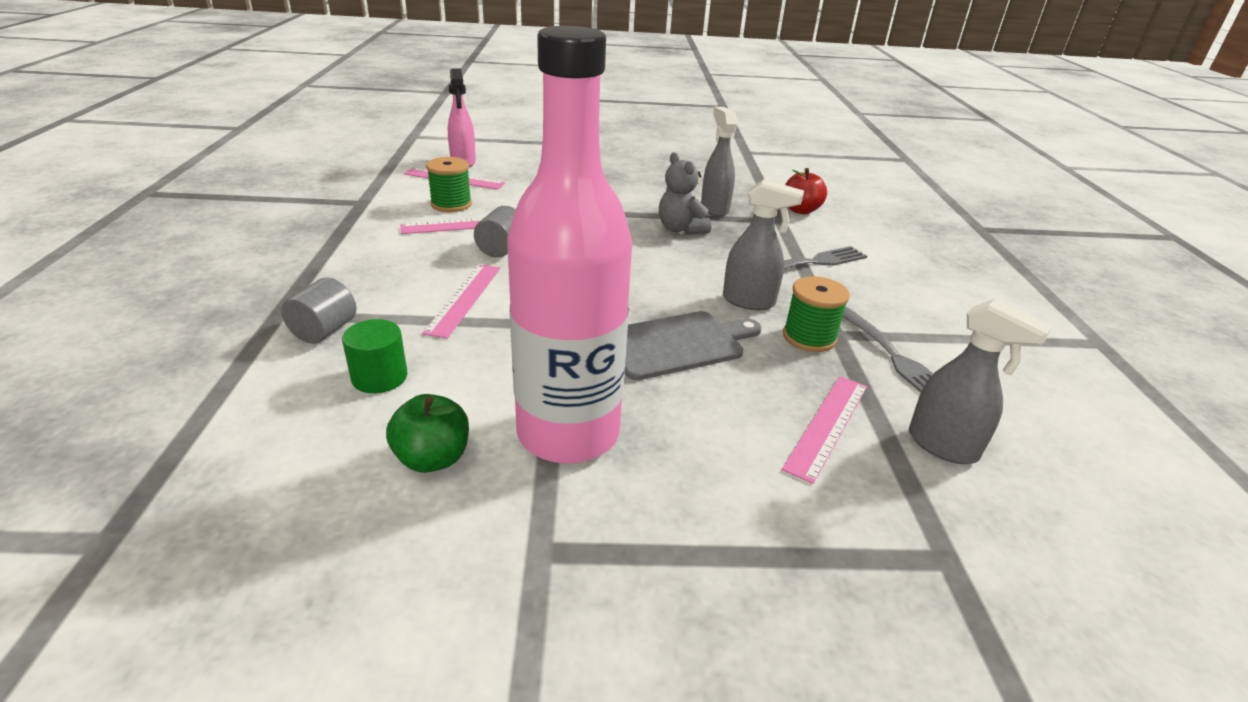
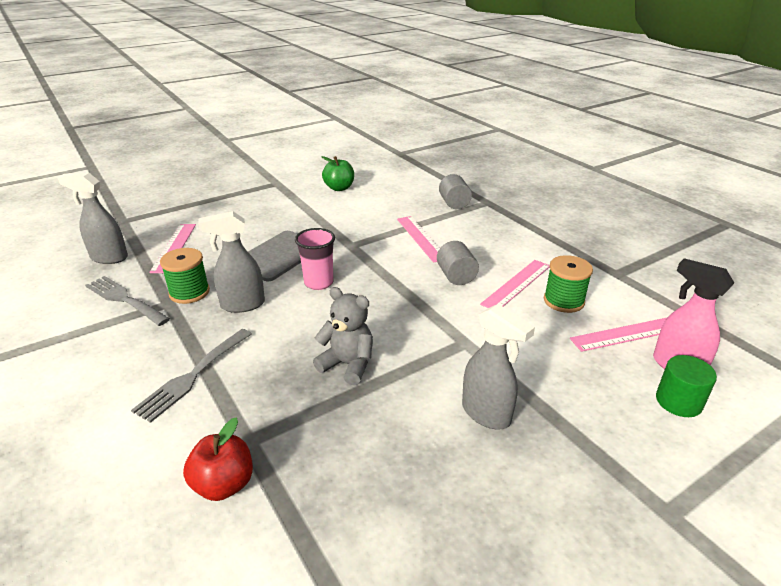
camera: 150 degrees right, 0 degrees up
green cylinder [342,319,407,393] -> green cylinder moved to [656,355,717,417]
pink bottle [507,26,632,464] -> none
grey spray bottle [701,107,737,217] -> grey spray bottle moved to [462,304,535,429]
none -> pink cup [295,228,335,290]

